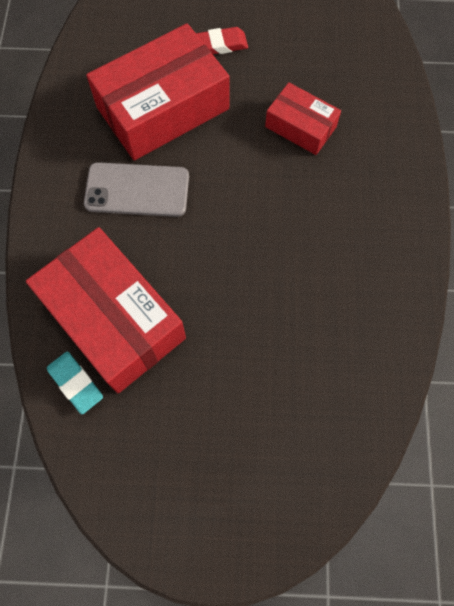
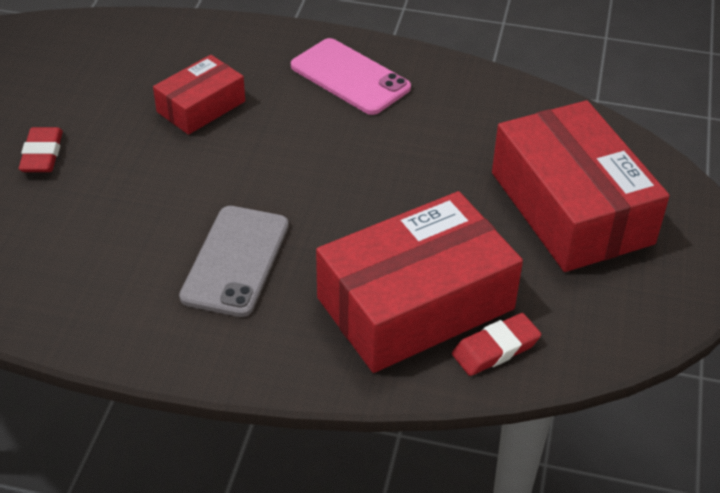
camera: 80 degrees left, 25 degrees down
turquoise eraser [47,352,103,414] -> red eraser [452,313,541,376]
red box [86,23,230,160] -> red box moved to [492,100,670,272]
none -> pink phone [291,38,411,115]

